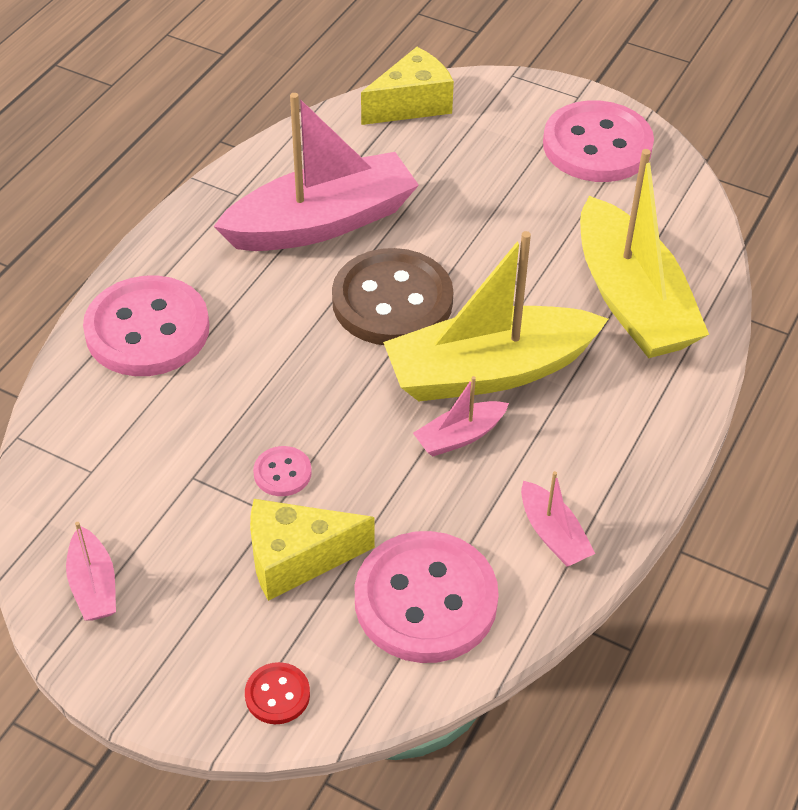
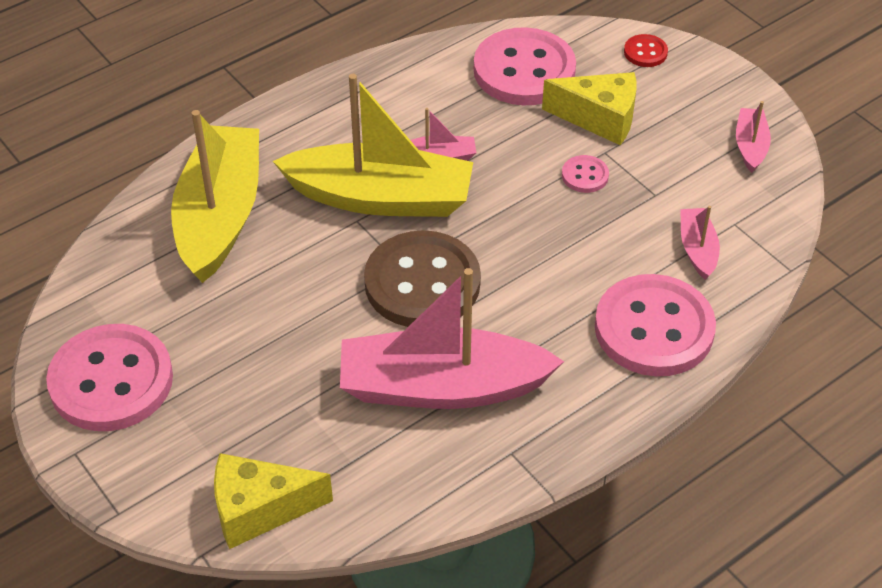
camera: 155 degrees left, 0 degrees up
pink boat [521,471,595,566] -> pink boat moved to [680,206,720,280]

